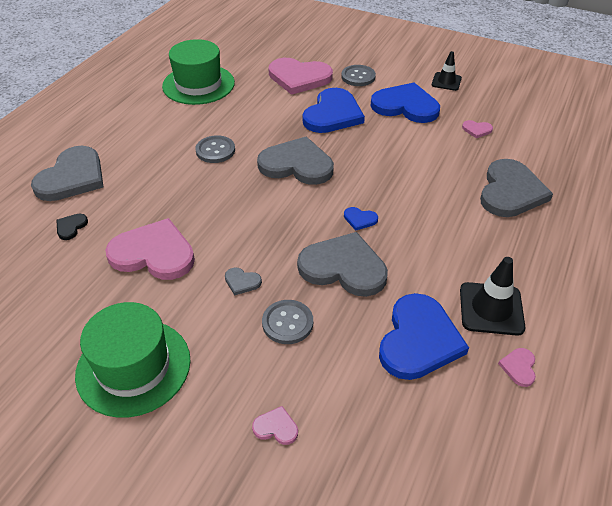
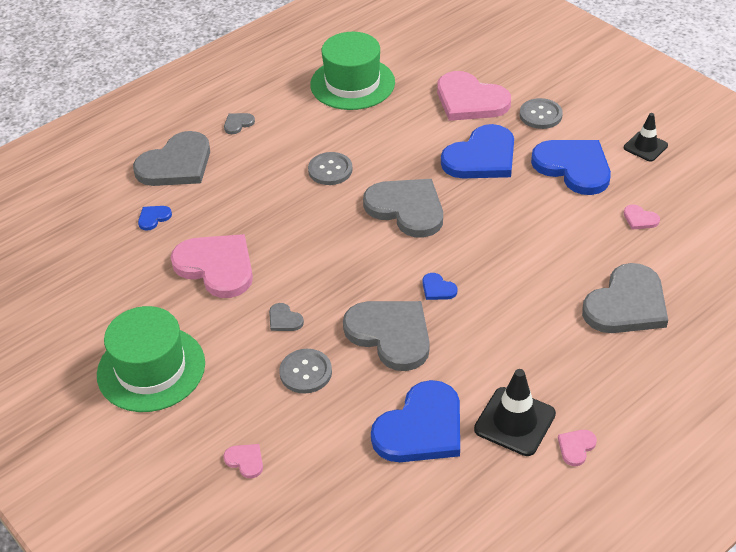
camera: 25 degrees right, 0 degrees up
black heart [56,214,88,240] -> blue heart [138,206,172,231]
pink heart [498,348,536,387] -> pink heart moved to [558,430,597,466]
none -> grey heart [224,113,255,134]

